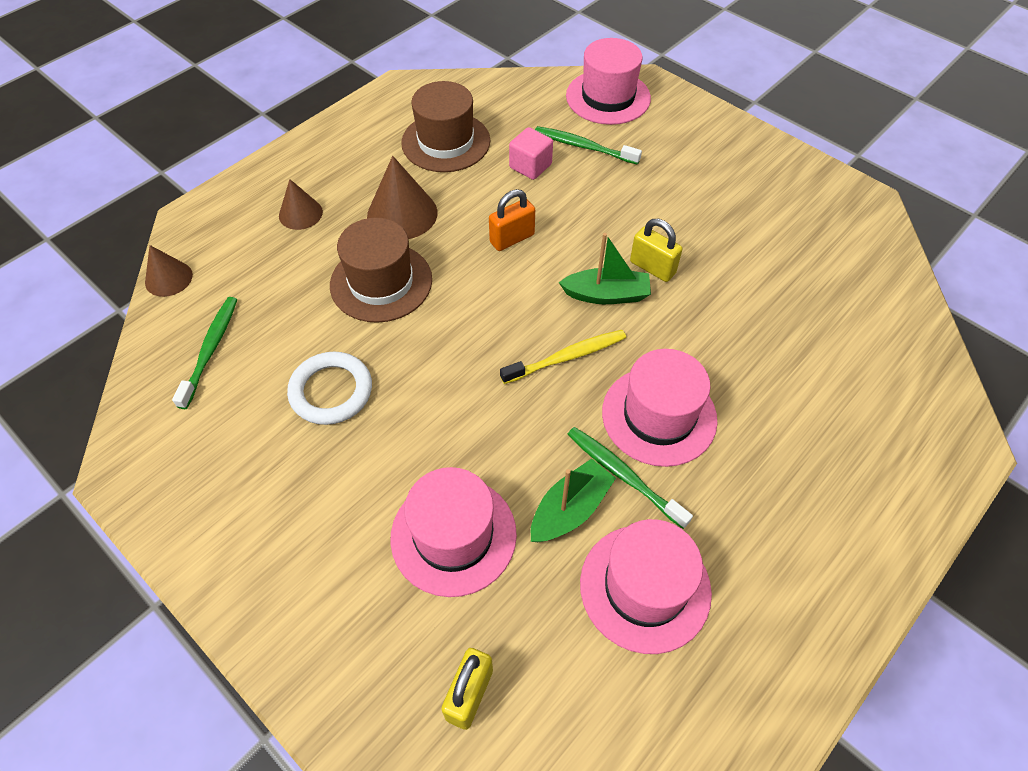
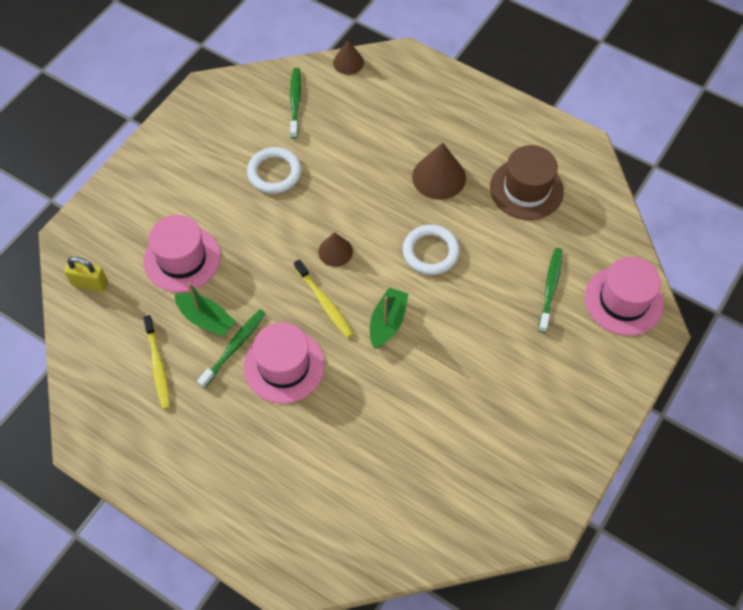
camera: 80 degrees right, 5 degrees up
green toothbrush [172,297,237,409] -> green toothbrush turned 90 degrees counterclockwise [290,68,301,139]
brown cone [279,179,323,230] -> brown cone moved to [318,232,353,267]
brown hat [330,218,432,323] -> none
orange padlock [489,189,535,251] -> white ring [403,225,460,275]
pink cube [509,127,553,180] -> none
green boat [559,233,651,304] -> green boat turned 150 degrees counterclockwise [370,287,408,349]
pink hat [580,519,712,654] -> yellow toothbrush [143,315,171,409]
yellow padlock [630,219,683,282] -> none

